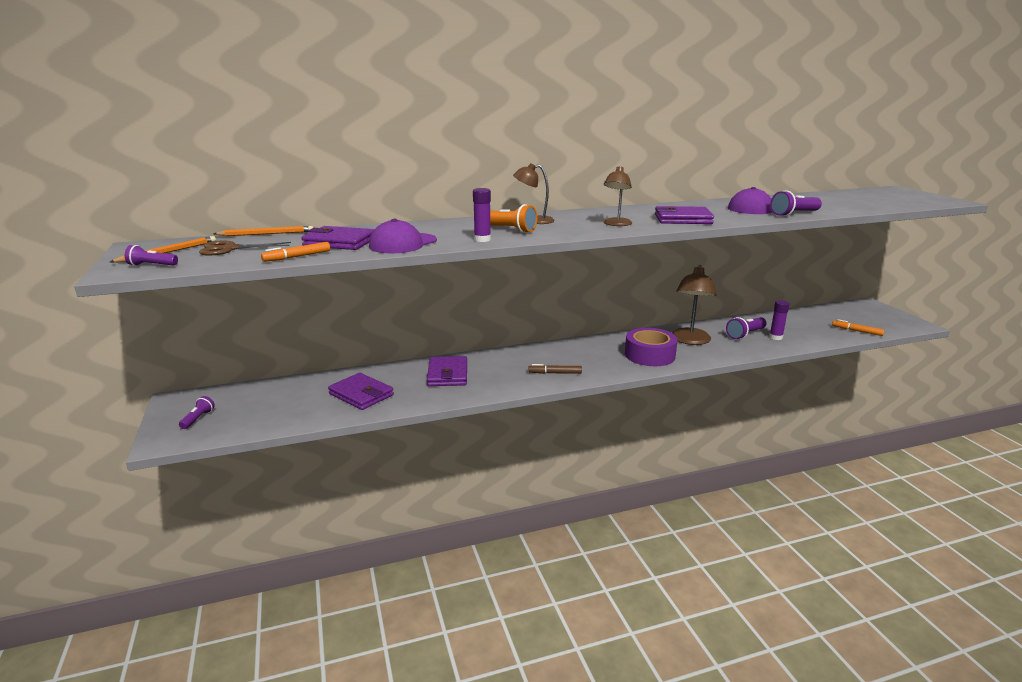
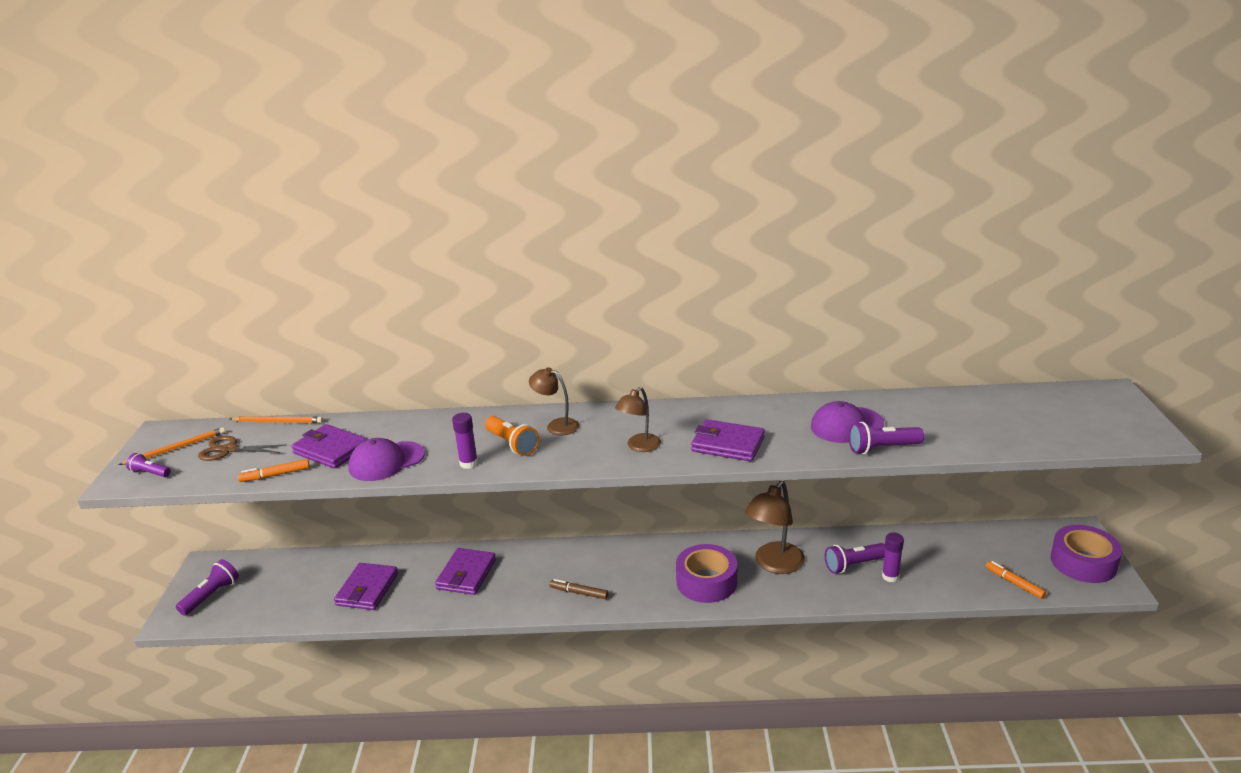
camera: 20 degrees right, 5 degrees up
purple flashlight [179,396,215,429] -> purple flashlight [176,559,239,616], size x1.59
purple wallet [328,373,394,410] -> purple wallet turned 45 degrees clockwise [334,563,398,610]
none -> purple tape [1051,525,1122,583]

